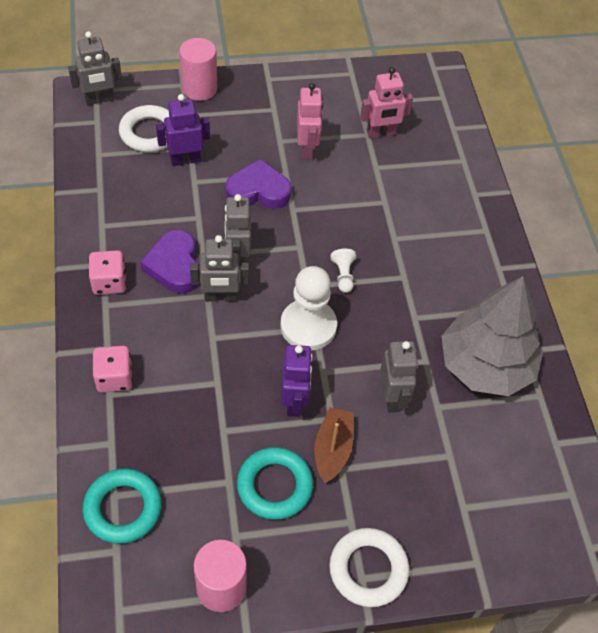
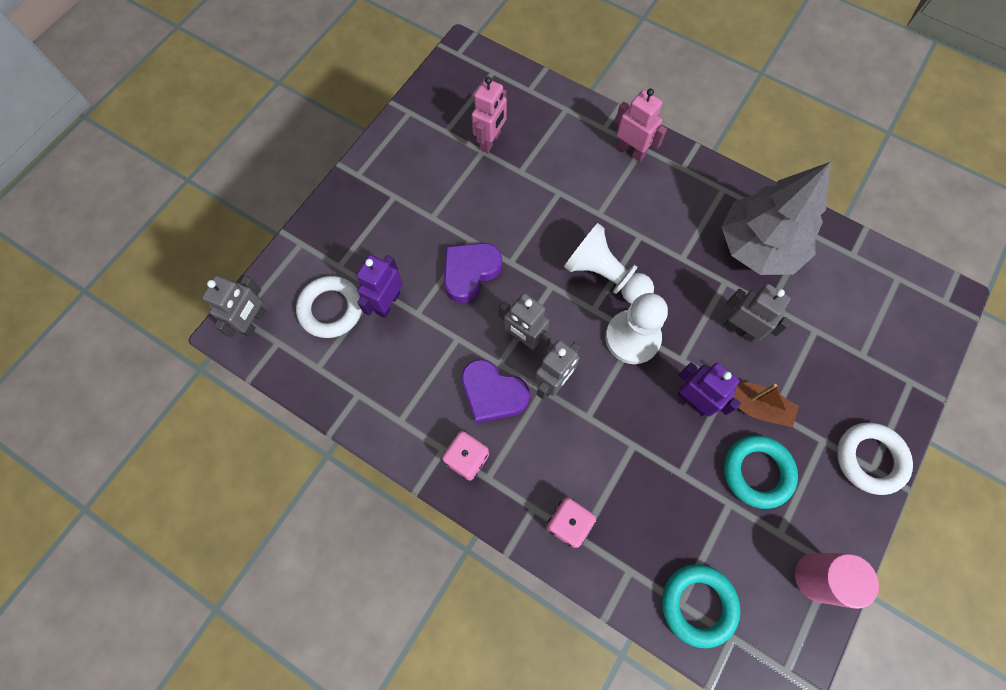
camera: 45 degrees left, 15 degrees up
pink cylinder [179,38,217,101] -> none
pink robot [297,83,323,159] -> pink robot moved to [615,88,667,162]
brown boat [314,407,353,483] -> brown boat turned 150 degrees clockwise [730,382,799,427]
white pawn [330,249,356,293] -> white pawn [564,223,654,304], size x2.11

